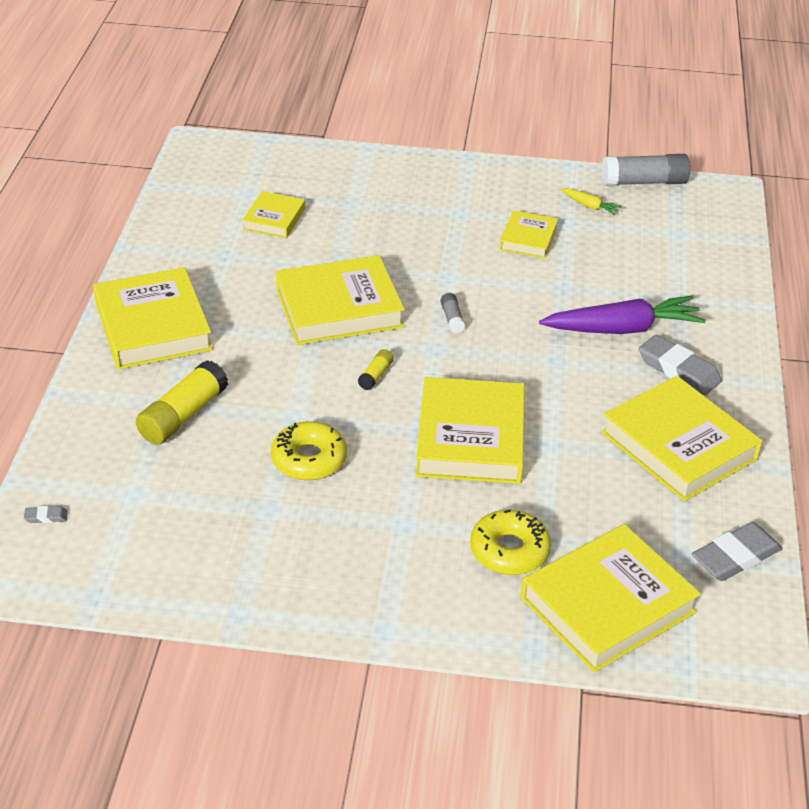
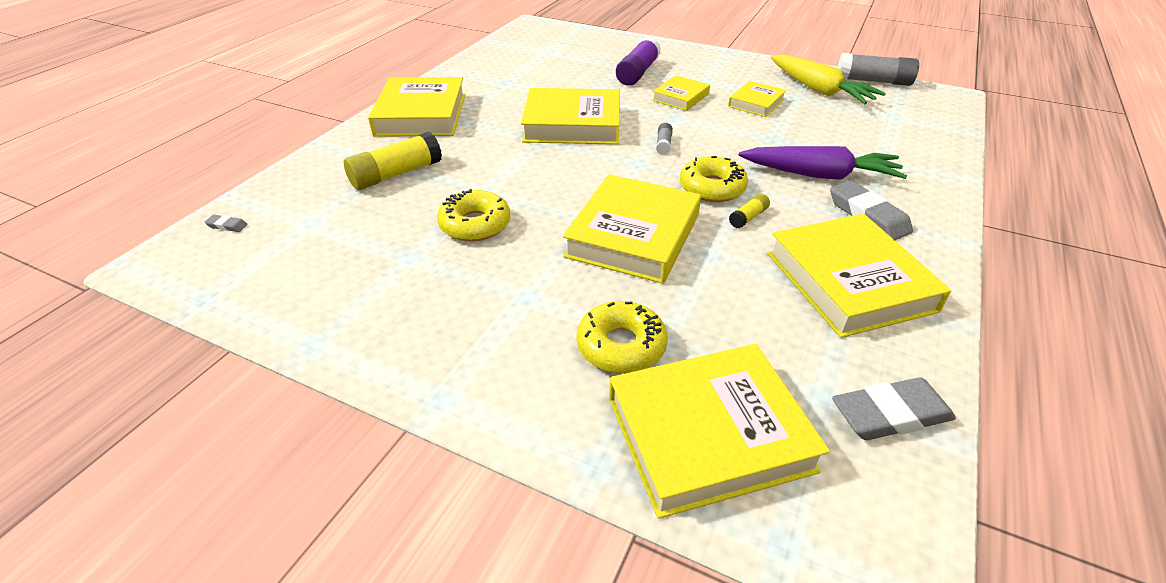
camera: 20 degrees right, 0 degrees up
yellow book [243,191,305,238] -> yellow book moved to [652,75,710,111]
yellow glue stick [358,349,394,390] -> yellow glue stick moved to [729,194,770,228]
yellow carrot [561,188,623,216] -> yellow carrot [771,55,886,104], size x2.23
none -> purple glue stick [616,37,661,86]
none -> yellow donut [680,156,748,202]

